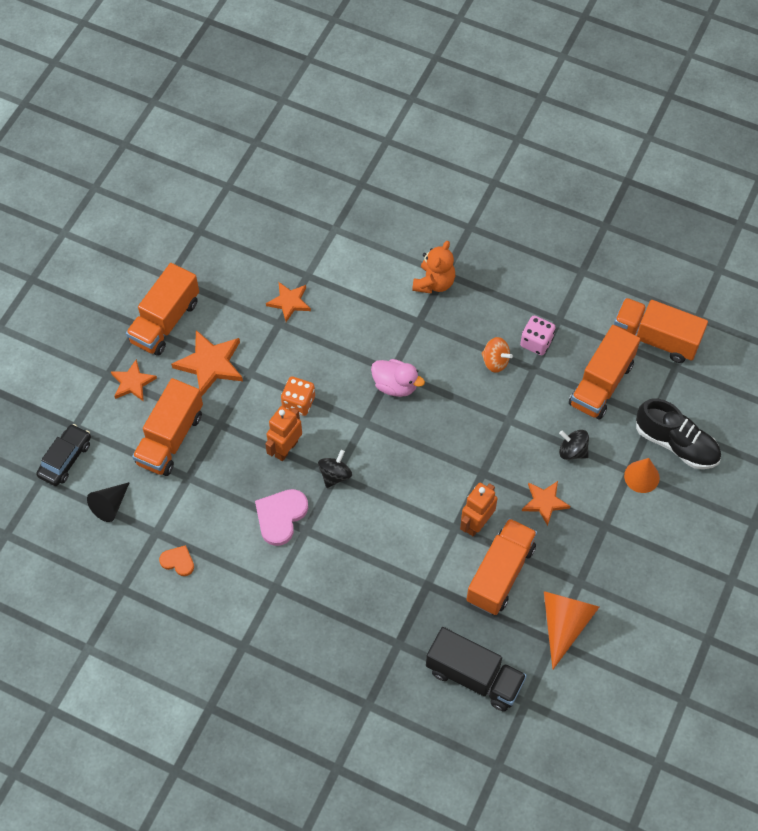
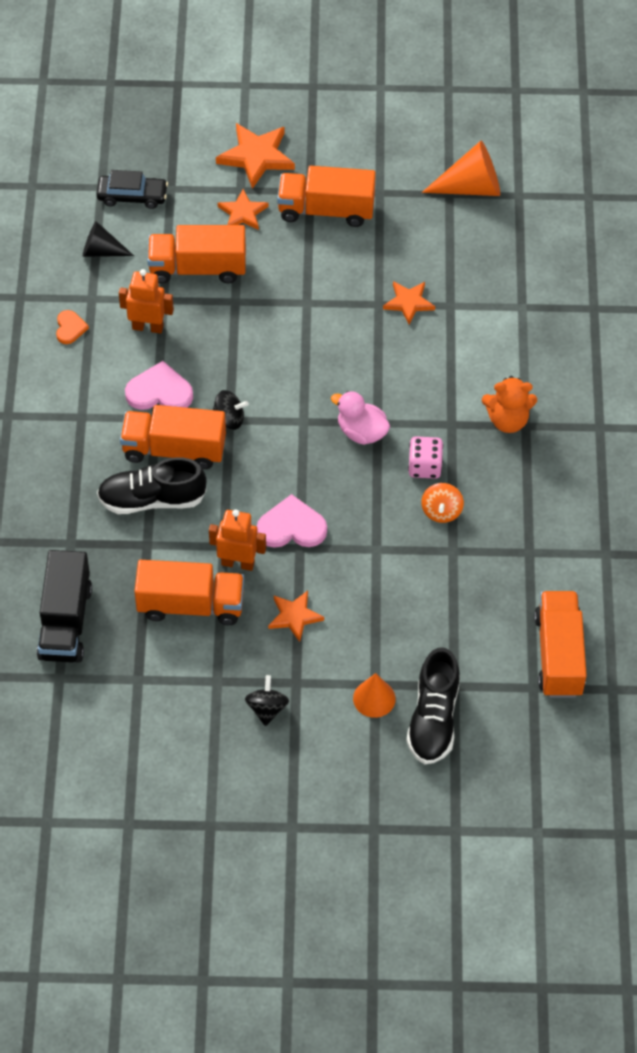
camera: 65 degrees right, 5 degrees down
orange star [171,330,243,397] -> orange star moved to [216,123,295,189]
orange robot [265,406,302,461] -> orange robot moved to [119,269,174,334]
orange dice [281,377,315,416] -> none
pink duck [371,359,425,397] -> pink duck turned 120 degrees clockwise [331,391,390,445]
pink dice [520,316,555,355] -> pink dice moved to [408,436,443,479]
orange cone [544,591,599,669] -> orange cone moved to [422,141,500,196]
black spinning top [559,430,589,460] -> black spinning top moved to [245,675,289,726]
orange truck [569,325,640,420] -> orange truck moved to [120,405,226,469]
none -> black shoe [97,457,206,514]
none -> pink heart [257,494,327,548]

